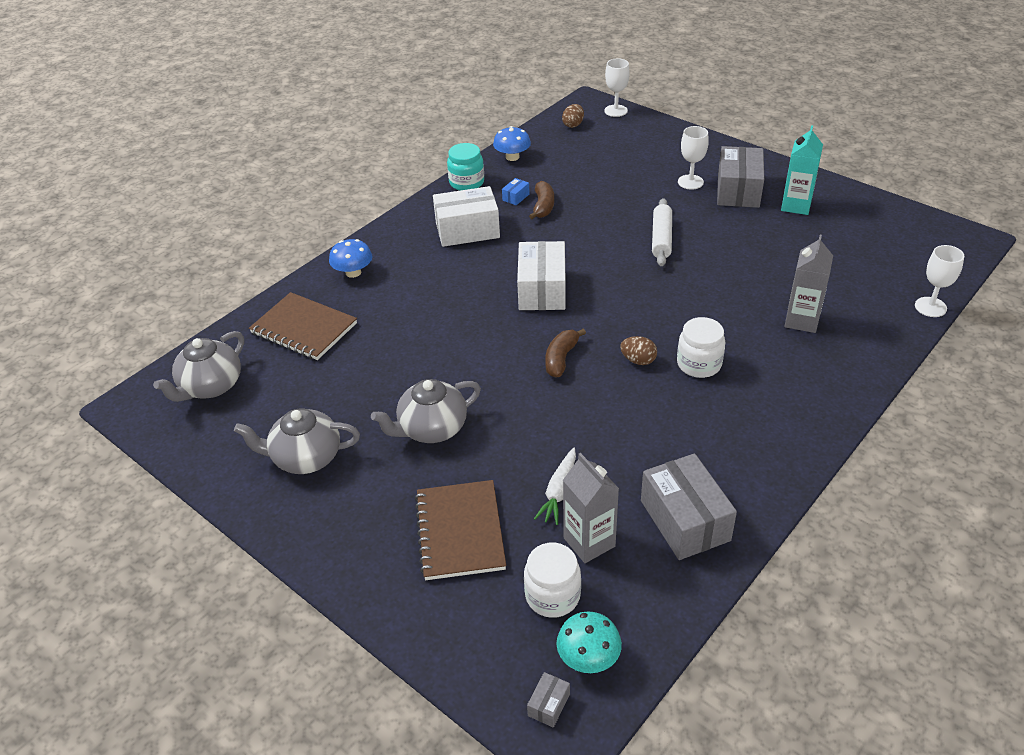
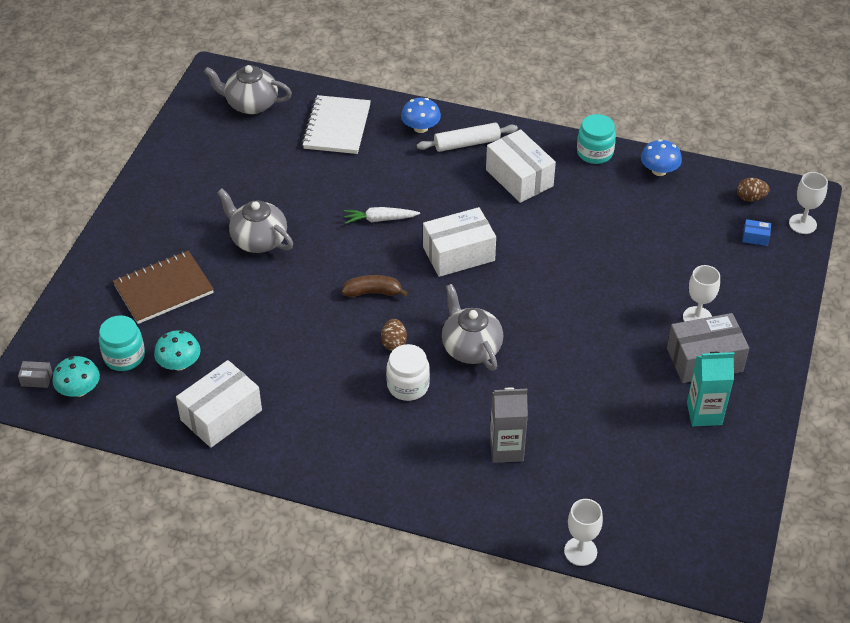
camera: 65 degrees right, 5 degrees up
grey teapot [234,408,360,474] -> grey teapot moved to [442,284,503,371]
brown notebook [249,292,357,360] -> white notebook [302,95,371,154]
blue box [502,178,530,205] -> blue box moved to [742,219,771,246]
white jar [524,543,581,618] -> turquoise jar [99,315,145,371]
brown banana [529,181,554,219] -> none
white carrot [534,448,576,525] -> white carrot moved to [344,207,420,224]
grey carton [563,453,619,563] -> turquoise mushroom [154,330,201,371]
grey box [641,453,737,560] -> white box [176,360,262,448]
white rolling pin [652,198,672,266] -> white rolling pin moved to [417,123,518,152]

